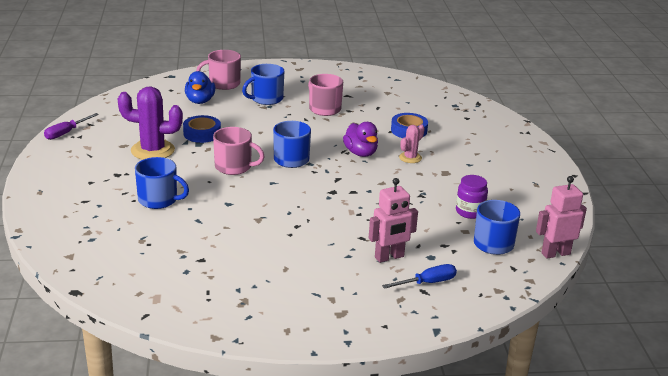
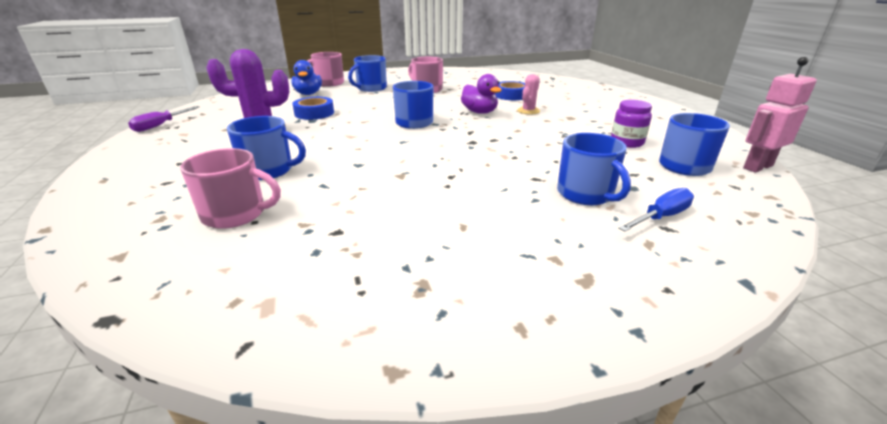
camera: 10 degrees left, 0 degrees up
pink mug [213,127,265,175] -> pink mug moved to [180,148,281,229]
pink robot [369,178,418,263] -> blue mug [557,133,631,205]

